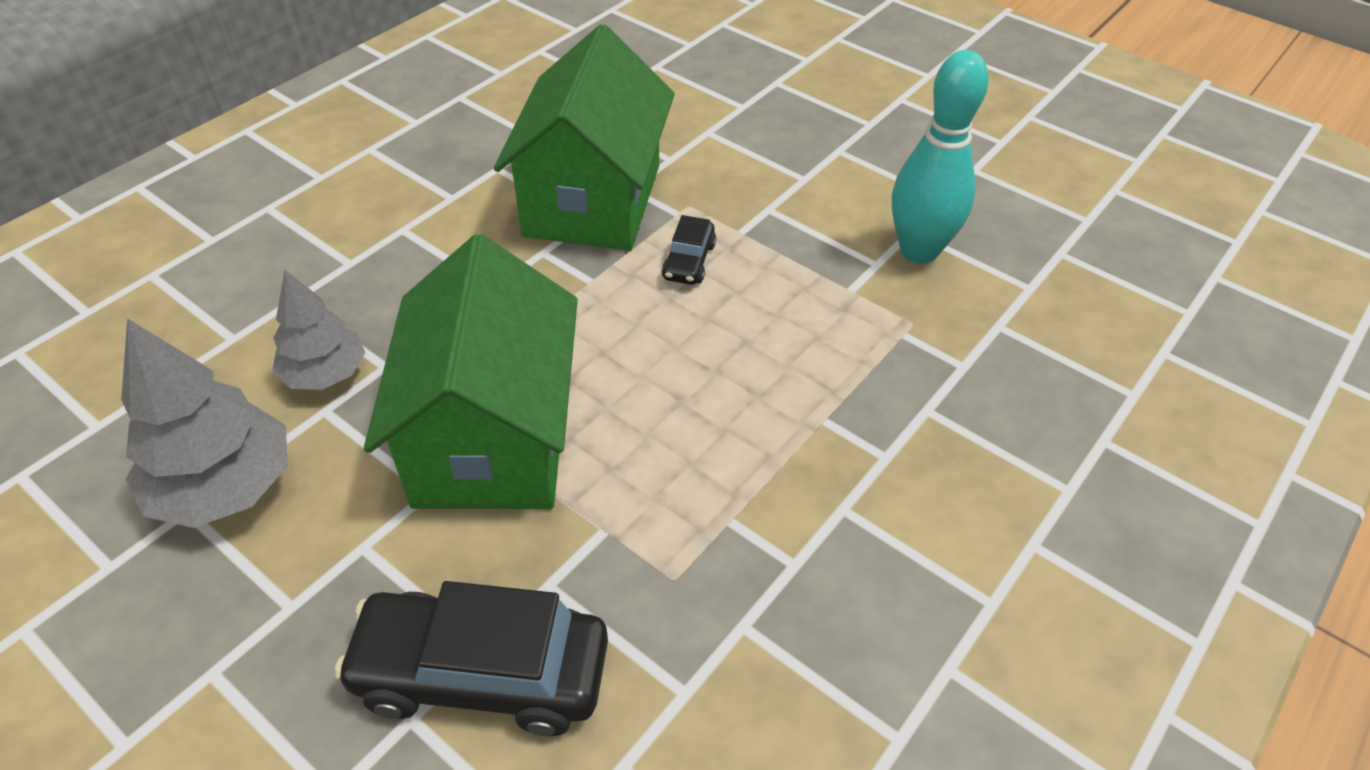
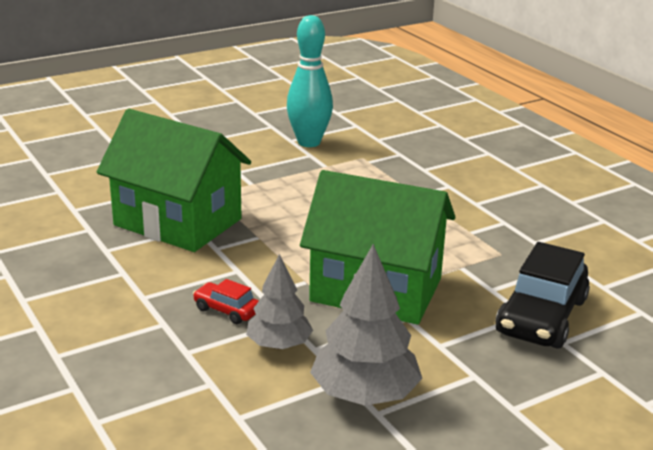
camera: 70 degrees left, 20 degrees down
black car [662,215,716,285] -> none
none -> red car [193,279,259,324]

